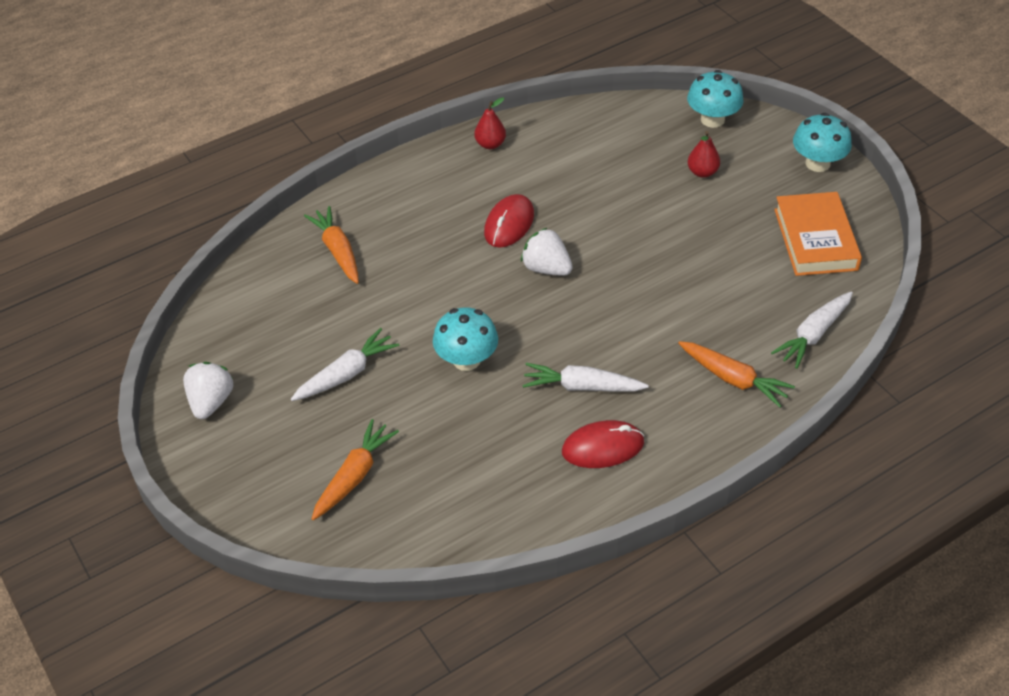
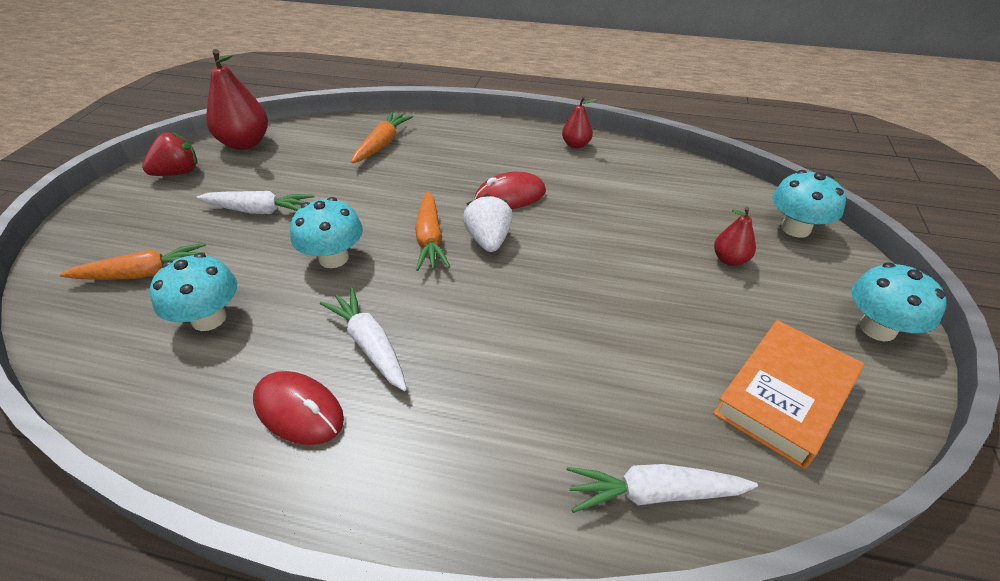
camera: 45 degrees right, 5 degrees down
white strawberry [183,362,233,419] -> red strawberry [142,132,197,176]
orange carrot [678,341,795,408] -> orange carrot moved to [415,191,450,271]
none -> turquoise mushroom [149,253,237,331]
none -> red pear [206,49,268,150]

